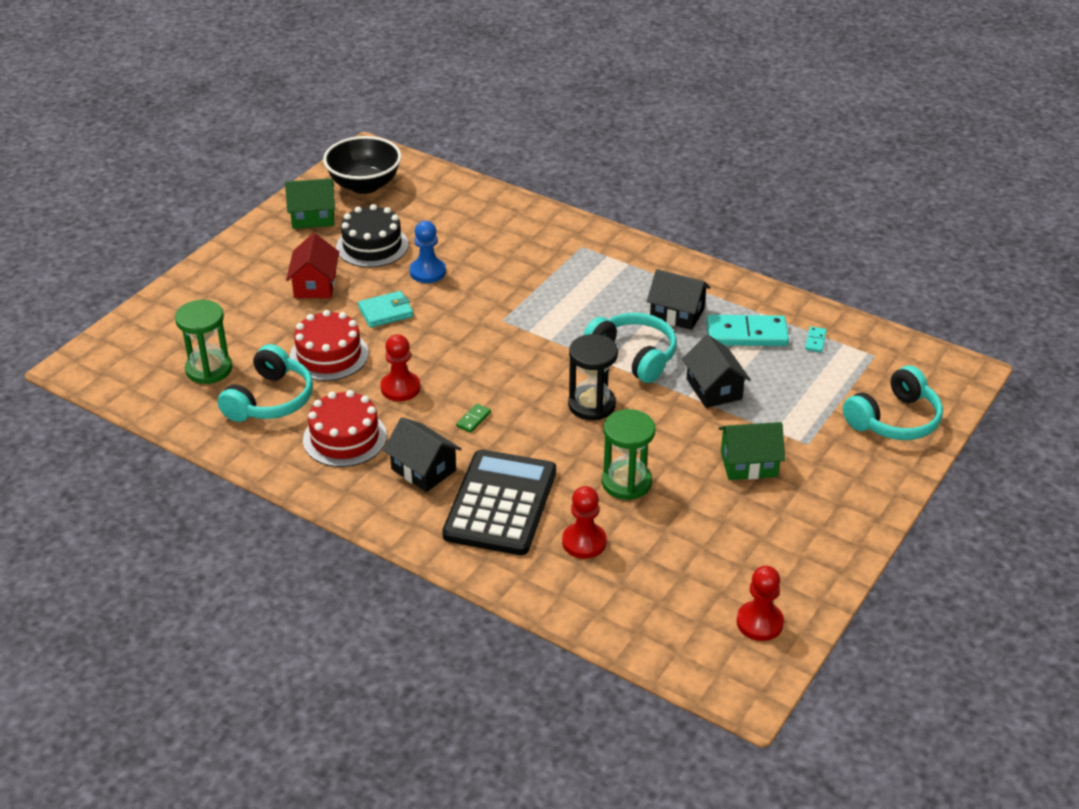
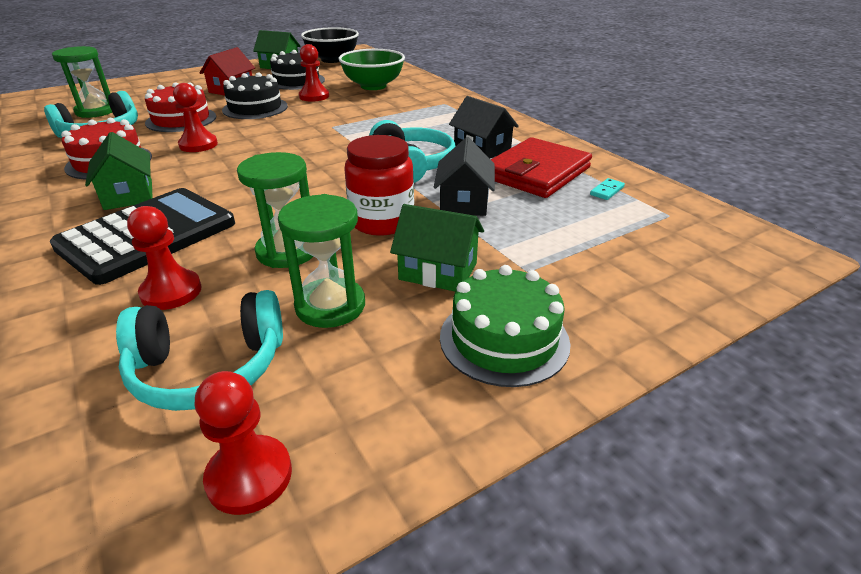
camera: 25 degrees right, 5 degrees down
turquoise wallet [358,291,413,328] -> black cake [222,72,288,119]
black house [383,417,461,492] -> green house [85,132,153,210]
blue pawn [410,221,446,283] -> red pawn [299,44,329,101]
green domino [456,404,491,433] -> none
black hourglass [568,334,618,420] -> none
turquoise domino [706,315,789,346] -> red wallet [491,137,592,198]
turquoise headphones [843,365,943,440] -> turquoise headphones moved to [116,290,283,411]
none -> green hourglass [278,194,365,328]
none -> green bowl [338,49,405,90]
none -> red jar [344,135,414,236]
none -> green cake [440,265,571,387]

